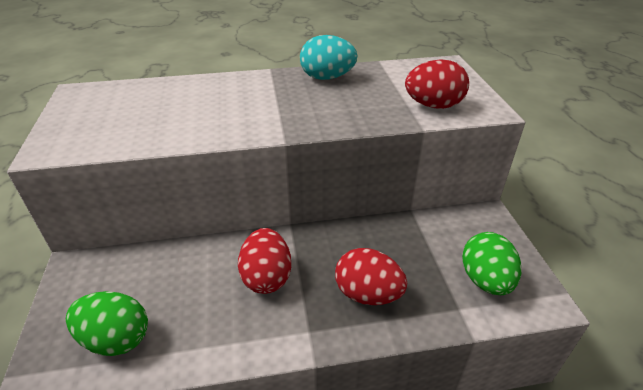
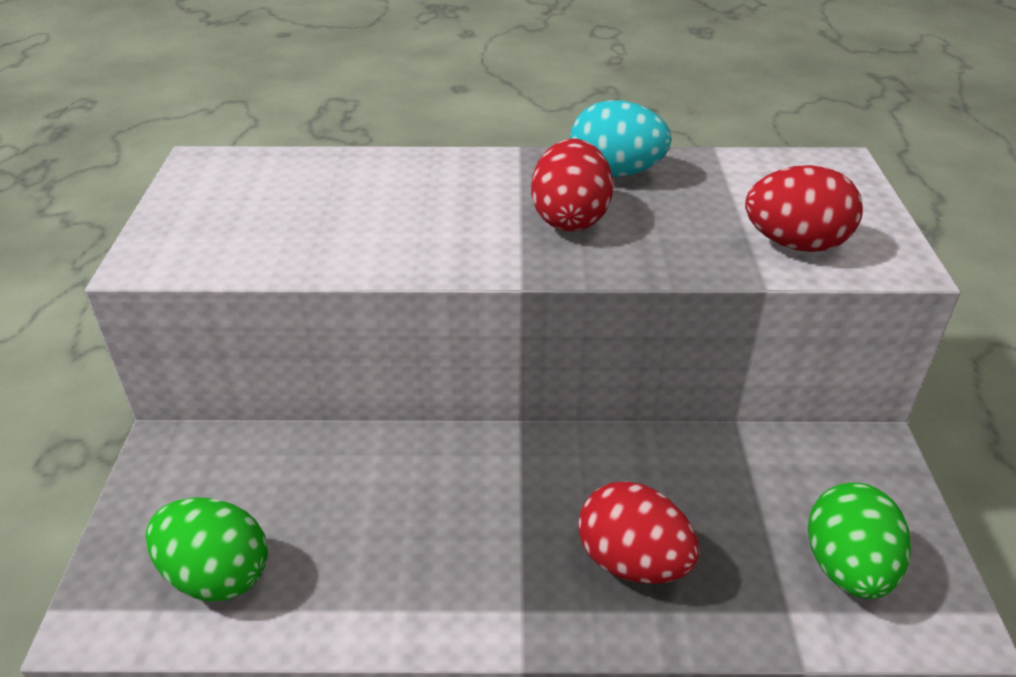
camera: 10 degrees right, 0 degrees up
red egg [238,228,291,294] -> red egg moved to [531,139,613,232]

